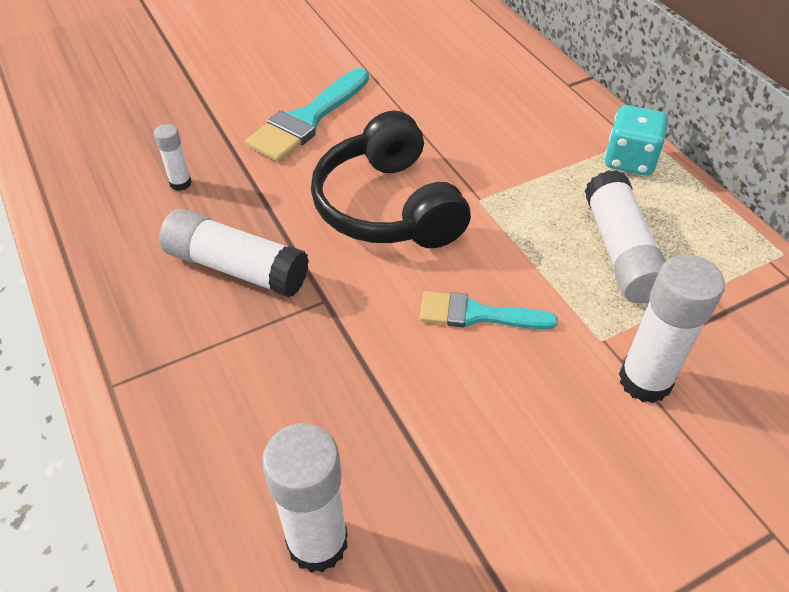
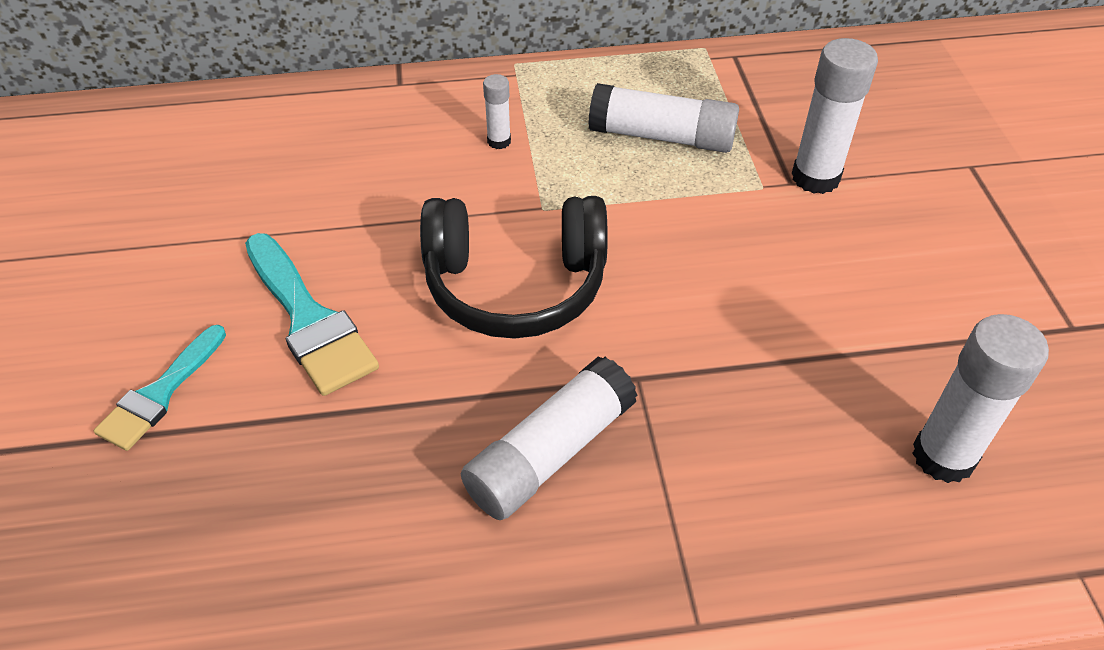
camera: 70 degrees left, 0 degrees up
white glue stick [154,124,192,191] -> white glue stick moved to [483,74,511,149]
turquoise brush [419,291,558,329] -> turquoise brush moved to [94,325,226,451]
turquoise dice [605,105,668,176] -> none

